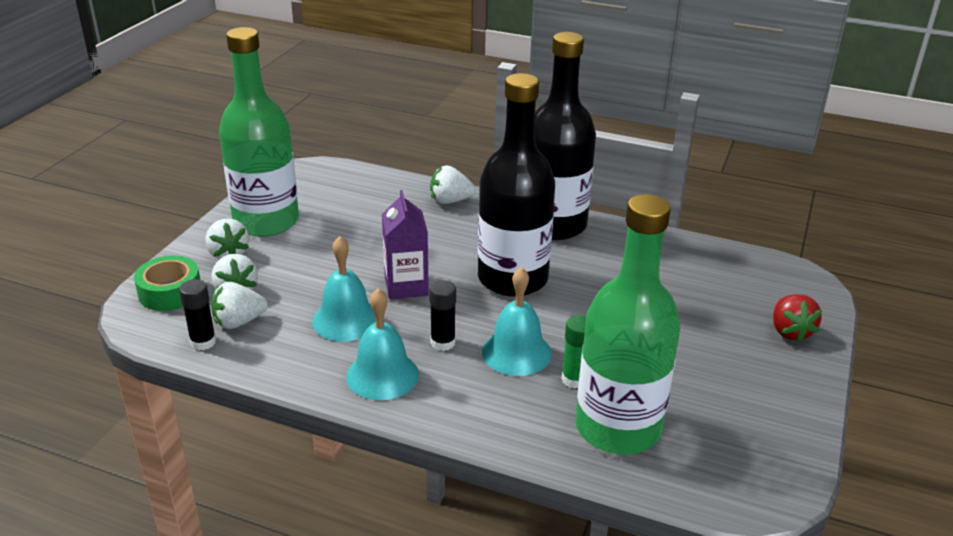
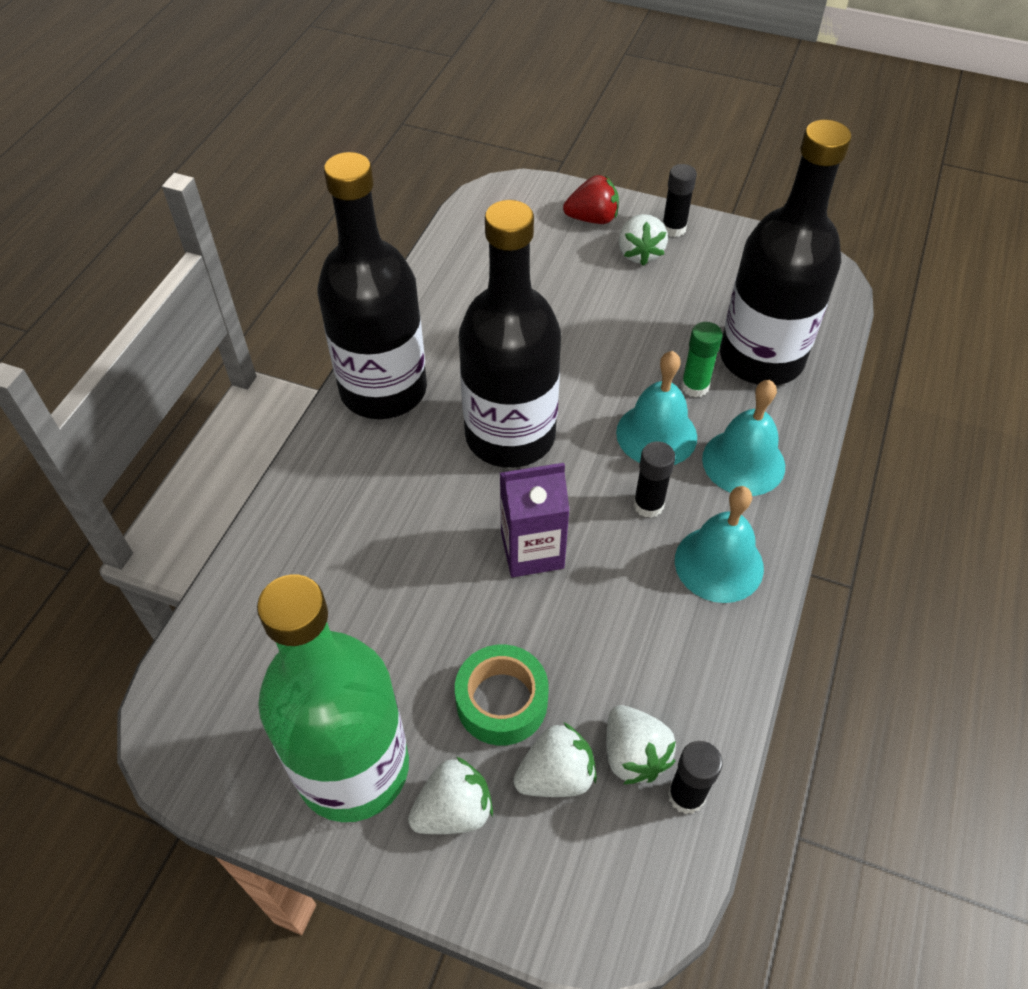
camera: 90 degrees left, 20 degrees up
green tape [134,256,200,311] -> green tape moved to [455,644,549,746]
turquoise bell [312,236,376,341] -> turquoise bell moved to [702,380,785,496]
white strawberry [430,165,476,204] -> white strawberry moved to [618,214,668,266]
green bottle [576,194,680,455] -> black bottle [720,119,851,385]
none -> black glue stick [663,164,697,237]

